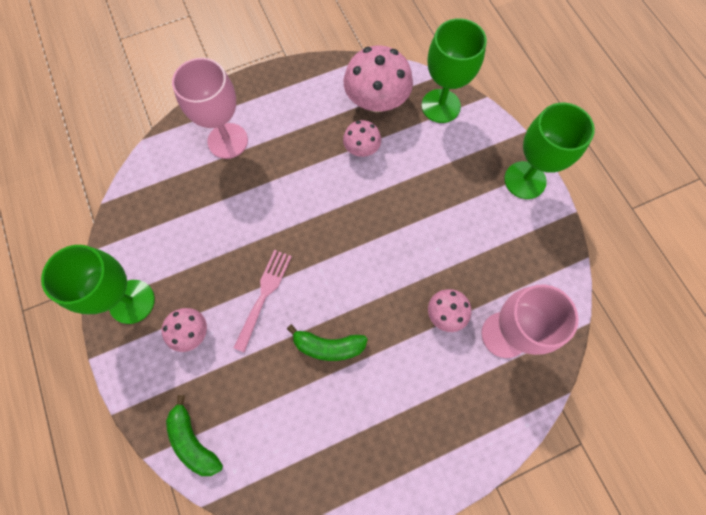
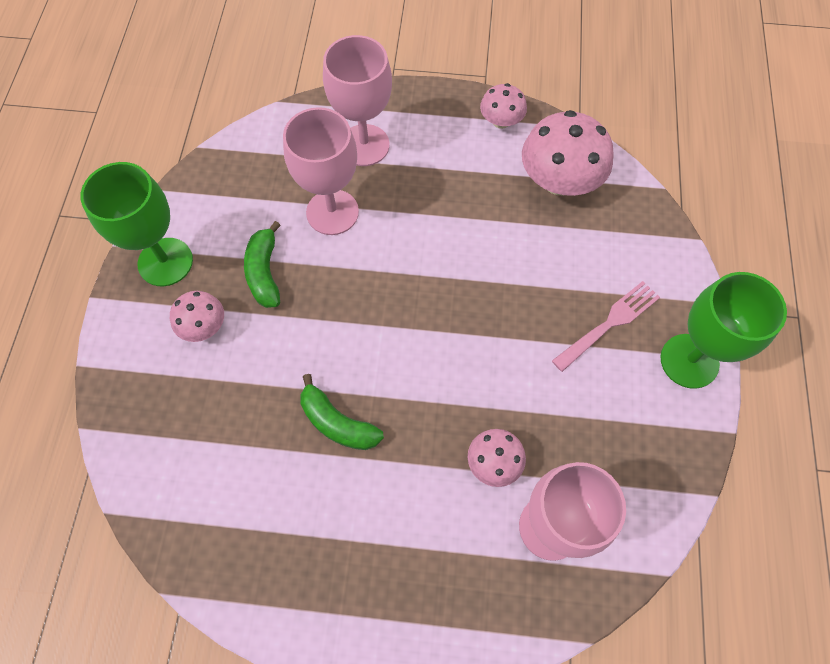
camera: 30 degrees right, 5 degrees down
green banana [166,395,223,476] -> green banana moved to [244,221,281,308]
pink fork [234,250,292,352] -> pink fork moved to [552,281,660,372]
pink mushroom [343,120,381,157] -> pink mushroom moved to [480,83,527,129]
green goblet [422,18,487,123] -> none
none -> pink goblet [283,107,359,235]

